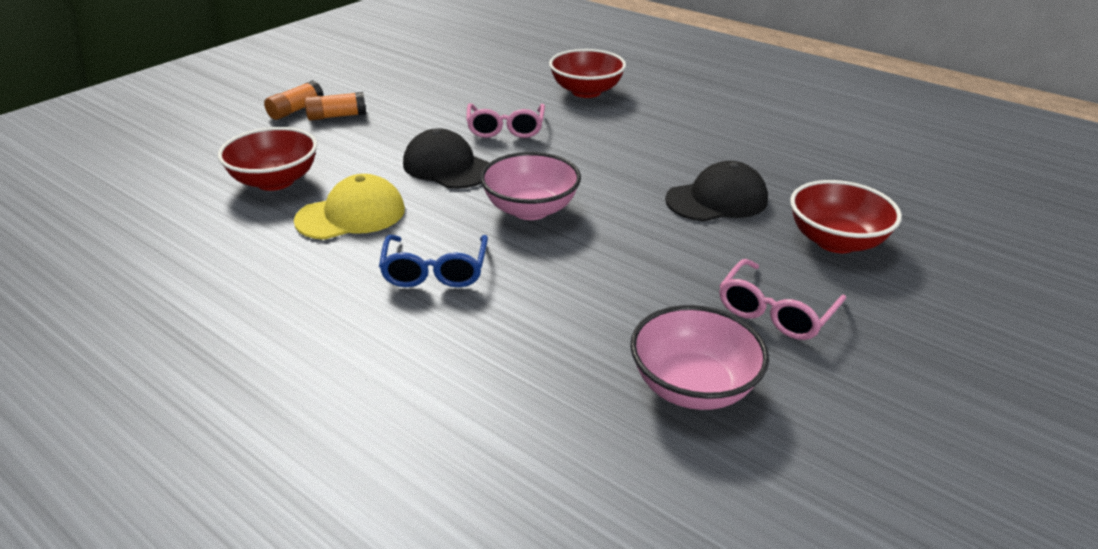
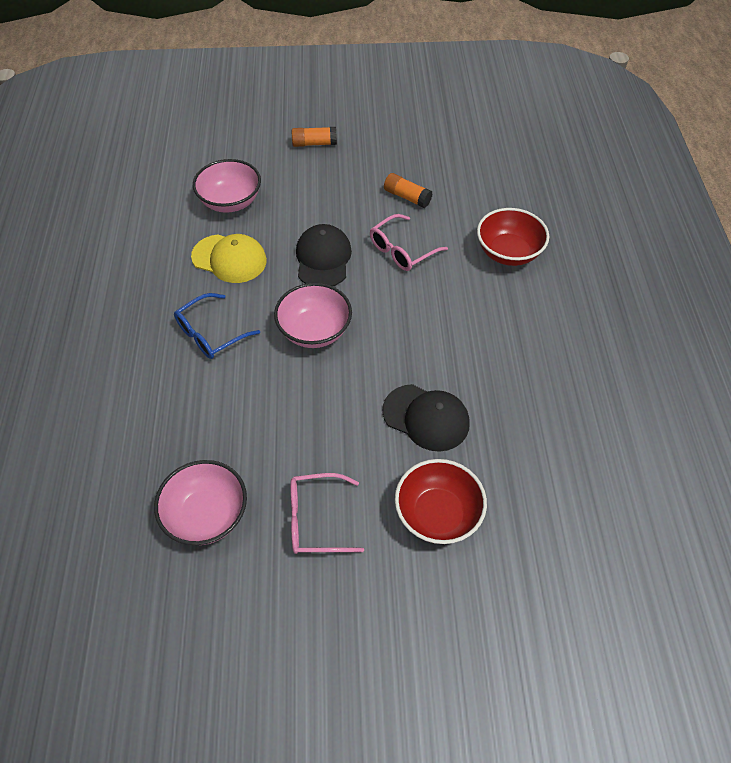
camera: 50 degrees right, 20 degrees up
red bowl [218,127,317,191] -> pink bowl [193,159,261,213]
orange glue stick [304,92,366,121] -> orange glue stick moved to [384,173,433,208]

